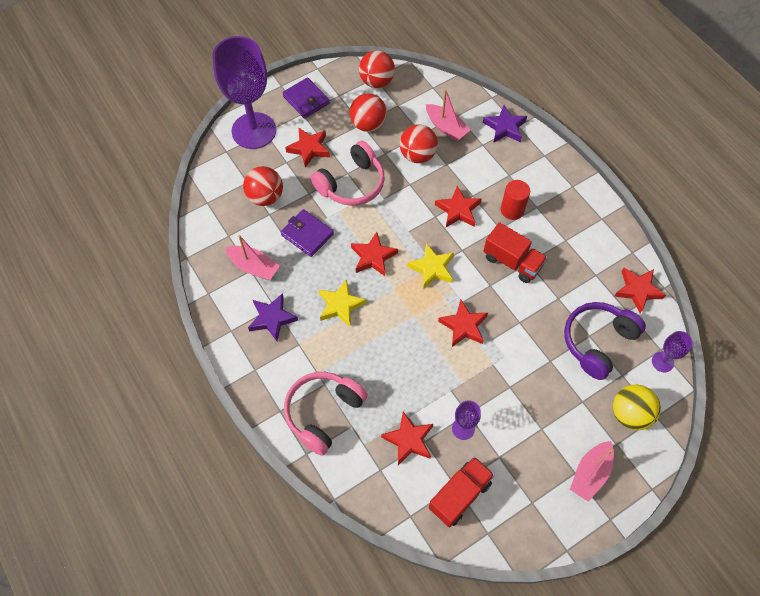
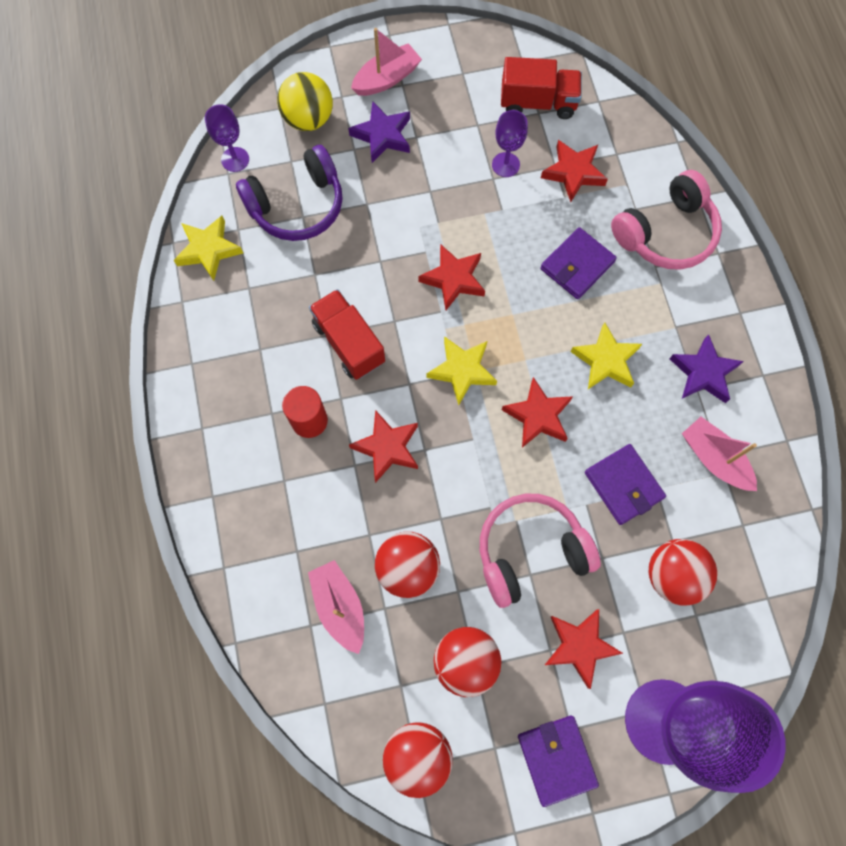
camera: 160 degrees left, 10 degrees up
red truck [429,456,495,527] -> red truck turned 150 degrees counterclockwise [501,57,582,119]
purple star [483,105,527,143] -> purple star moved to [348,101,410,163]
red star [614,268,666,313] -> yellow star [174,216,243,281]
none -> purple wallet [540,227,617,299]

